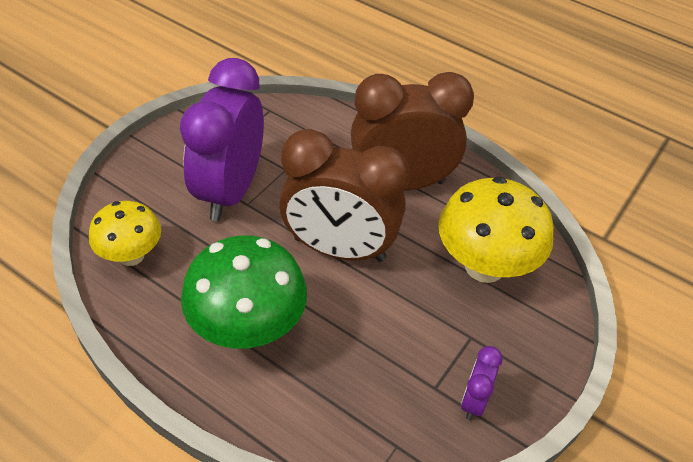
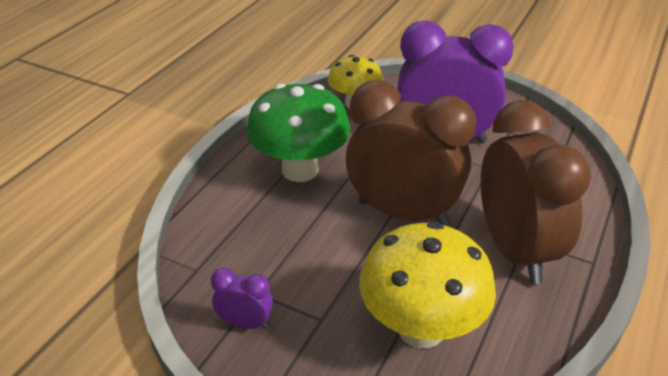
camera: 85 degrees right, 10 degrees down
brown clock [279,129,410,262] -> brown clock turned 105 degrees clockwise [346,80,476,226]

